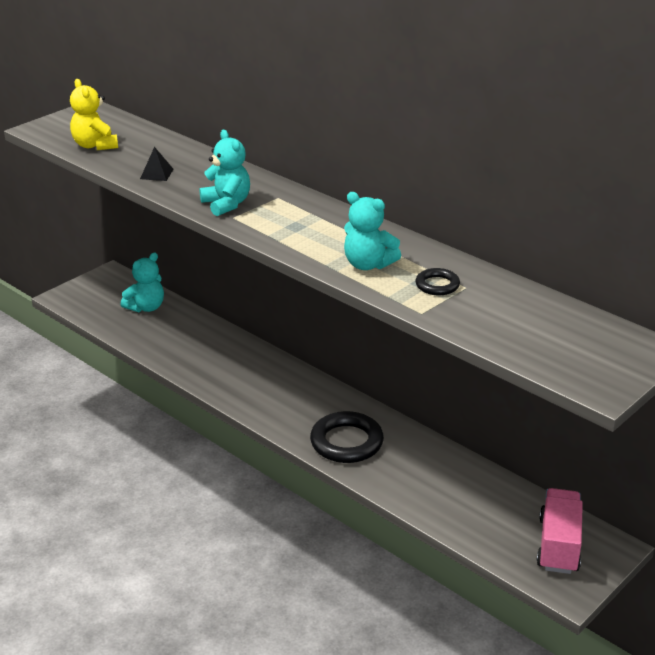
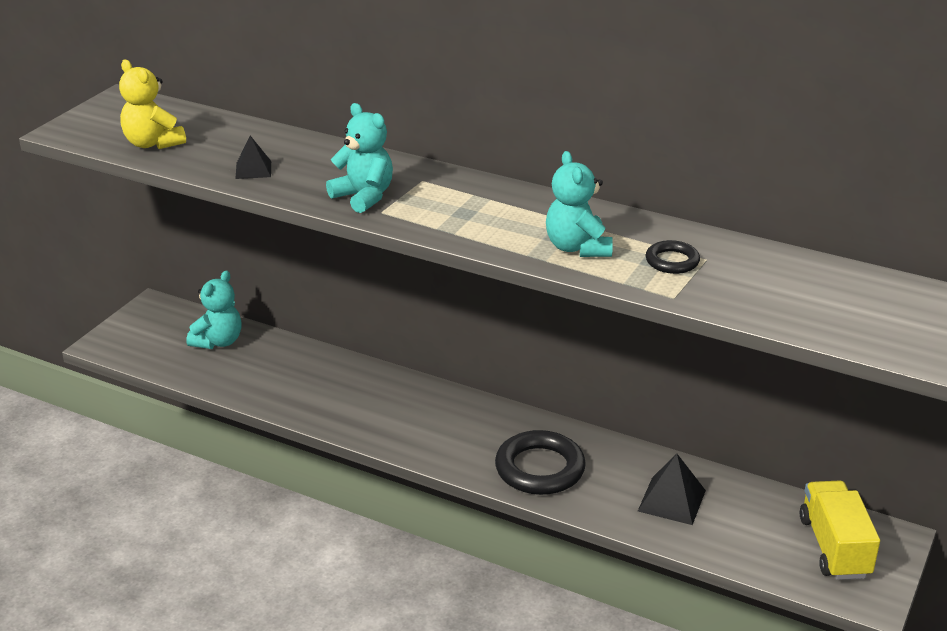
camera: 15 degrees left, 0 degrees up
turquoise teddy bear [344,192,401,270] -> turquoise teddy bear turned 60 degrees clockwise [546,151,613,257]
pink truck [536,488,583,574] -> yellow truck [800,480,880,580]
none -> black pyramid [638,454,706,525]

